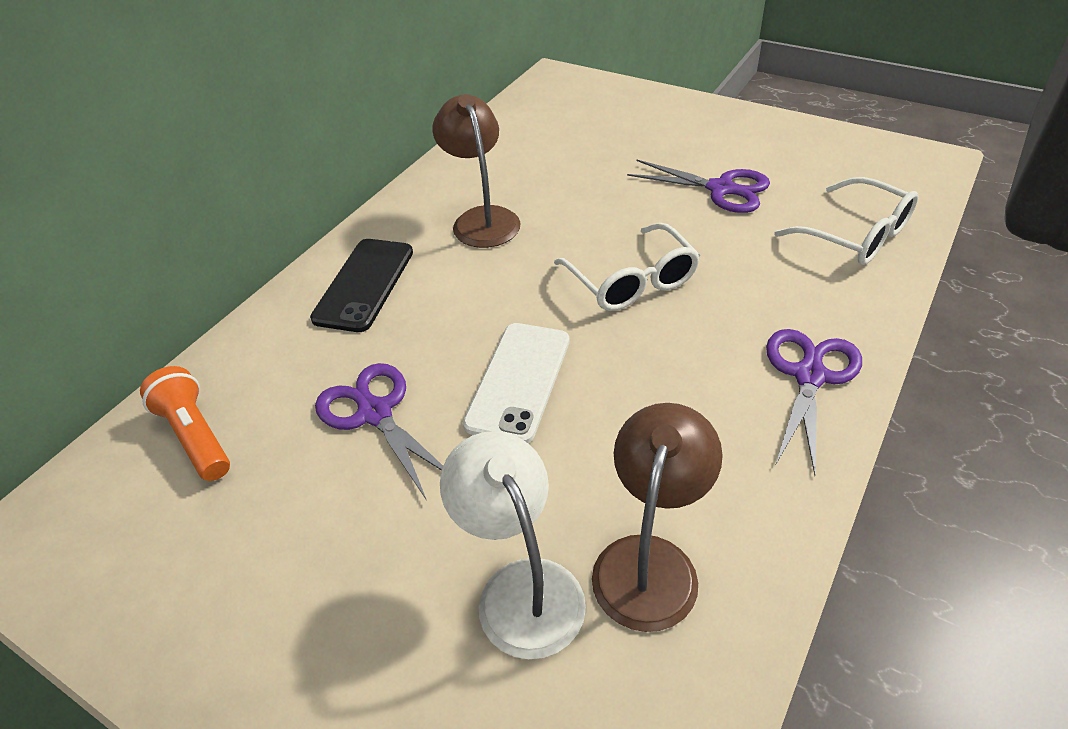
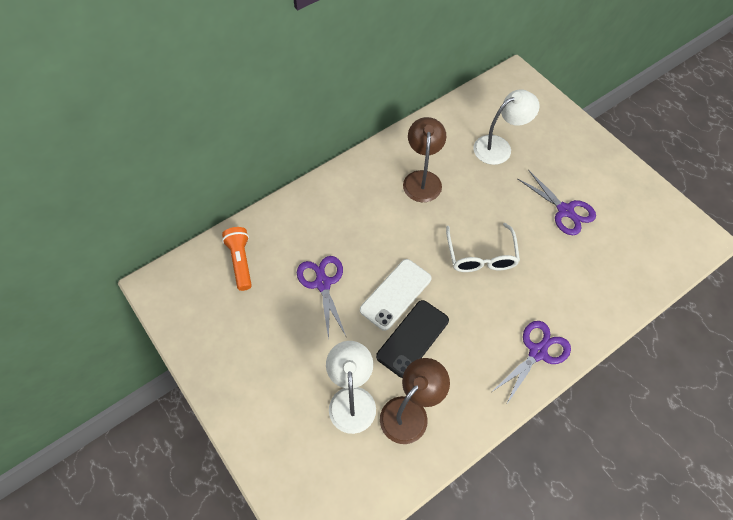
camera: 20 degrees right, 15 degrees up
black phone [310,239,413,332] -> black phone moved to [376,300,449,378]
white glasses [774,177,918,265] -> none
none -> white lamp [473,89,540,165]

